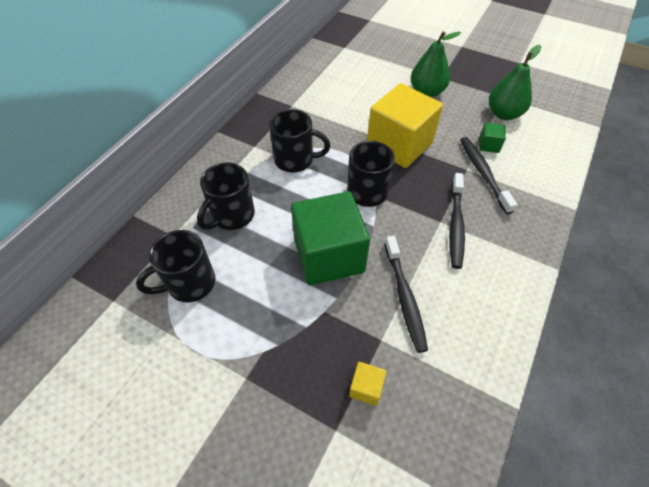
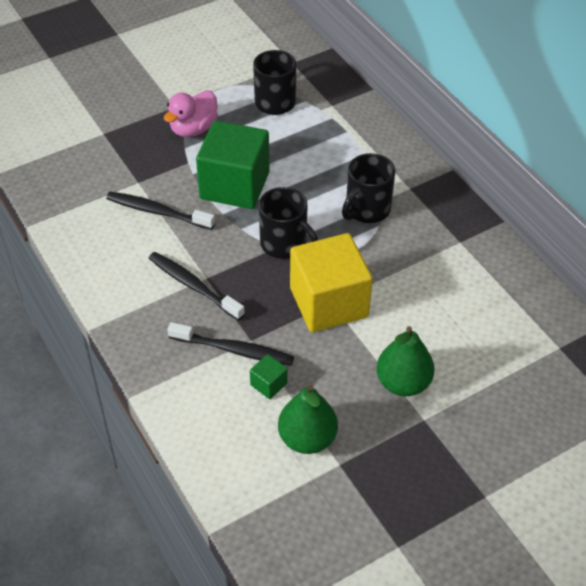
camera: 120 degrees right, 5 degrees down
black mug [197,162,255,230] -> none
yellow cube [349,362,387,406] -> none
none -> pink duck [164,90,218,137]

